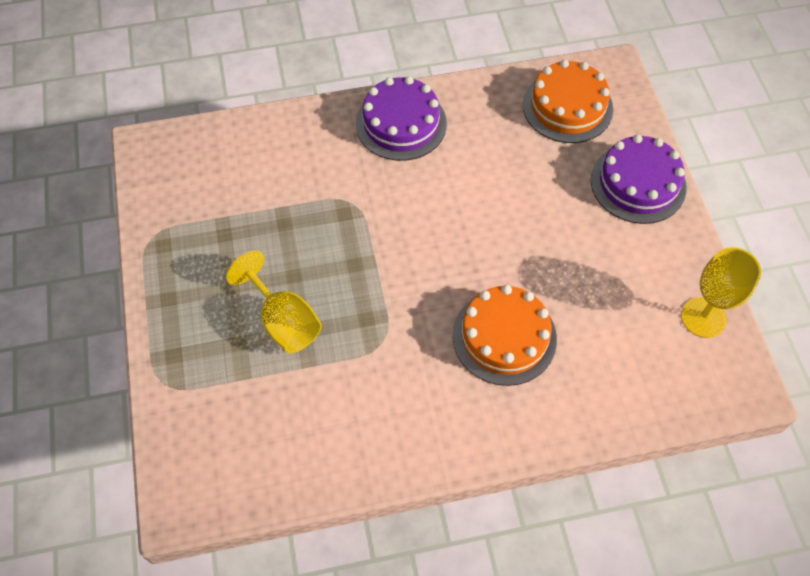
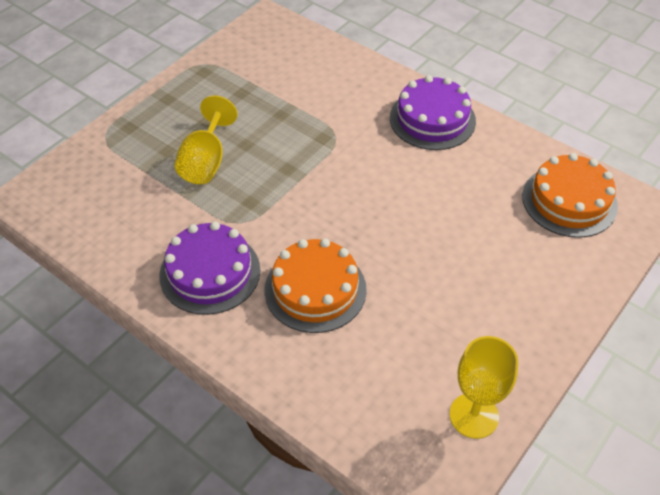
camera: 50 degrees right, 10 degrees down
purple cake [591,134,687,224] -> purple cake moved to [159,221,260,315]

